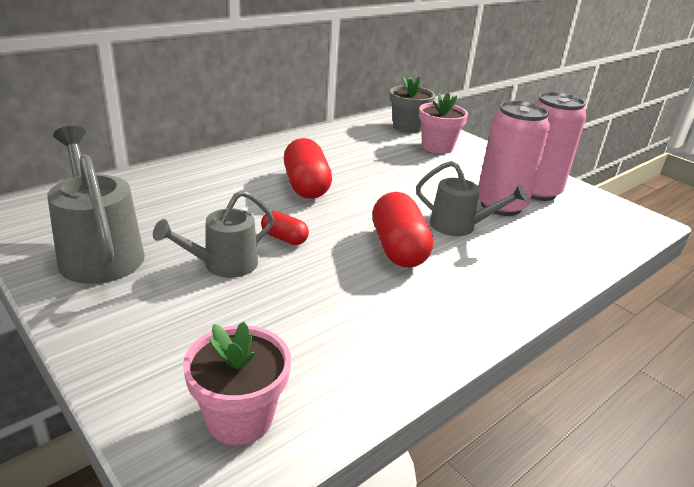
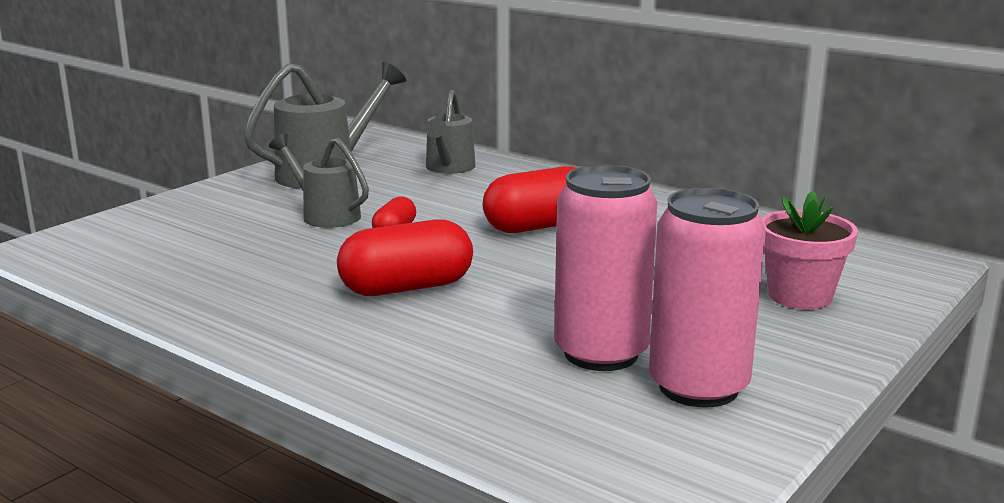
camera: 80 degrees right, 10 degrees down
pink flower pot [183,322,291,445] -> none
grey flower pot [390,76,435,133] -> none
grey watering can [416,161,527,236] -> grey watering can moved to [426,90,476,174]

